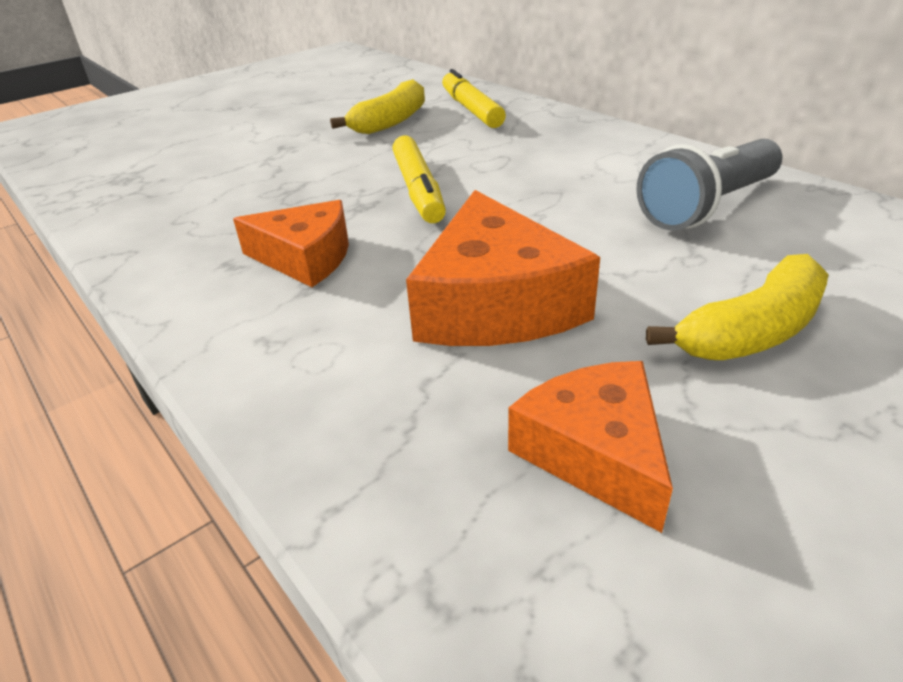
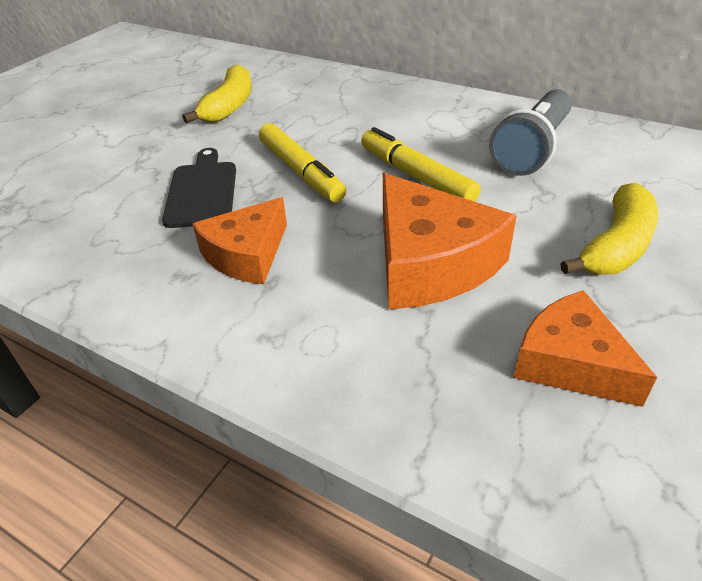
camera: 20 degrees left, 5 degrees up
orange cheese [233,200,349,287] -> orange cheese turned 135 degrees clockwise [192,197,287,284]
yellow marker [442,69,506,128] -> yellow marker moved to [361,127,481,202]
none -> black cutting board [162,148,236,228]

